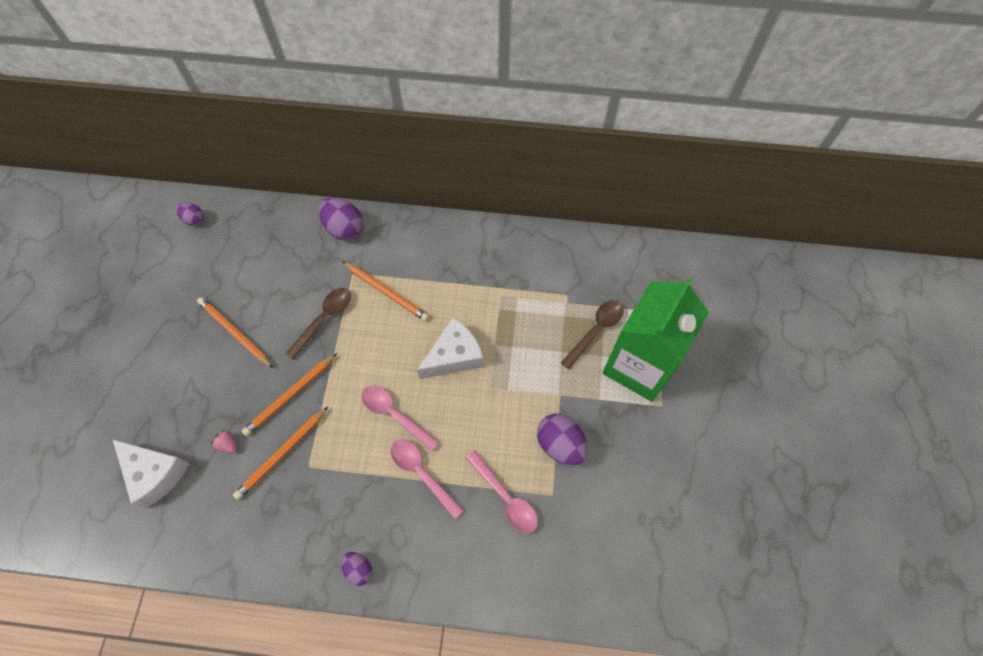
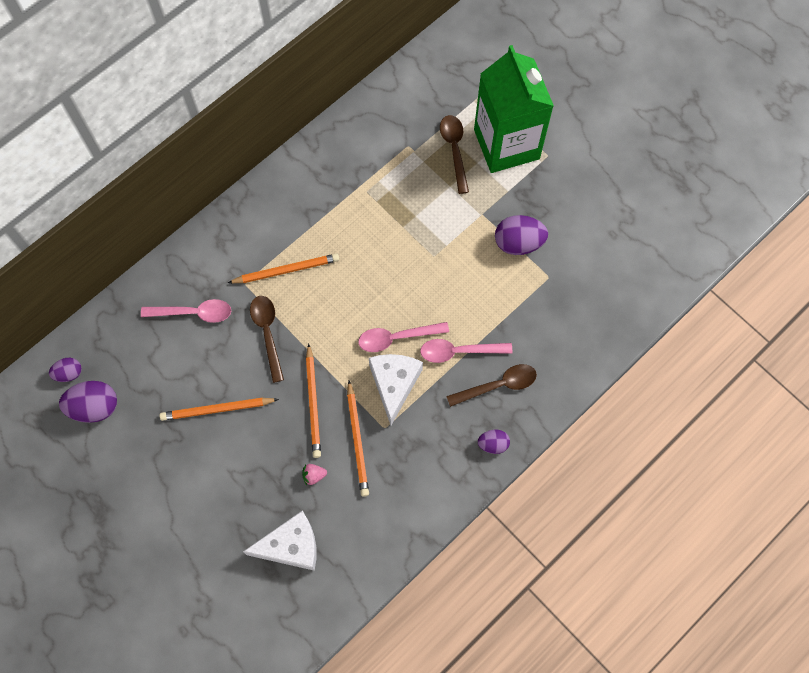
camera: 50 degrees left, 5 degrees up
purple egg [319,197,363,241] -> purple egg moved to [59,381,117,423]
white cheese [417,318,484,379] -> white cheese moved to [369,354,423,425]
pink spoon [466,450,538,533] -> pink spoon moved to [141,299,231,323]
none -> brown spoon [446,364,537,407]

